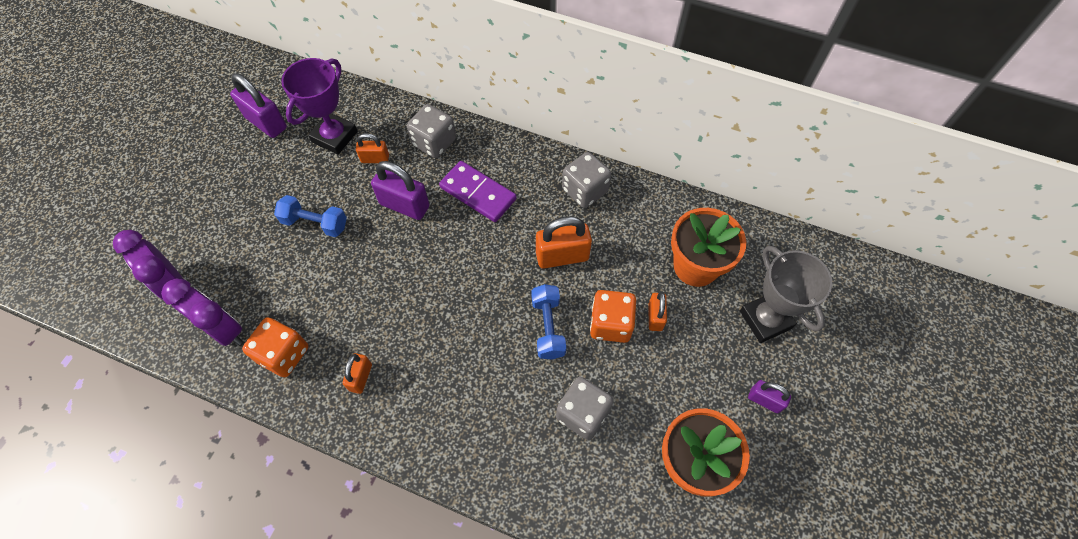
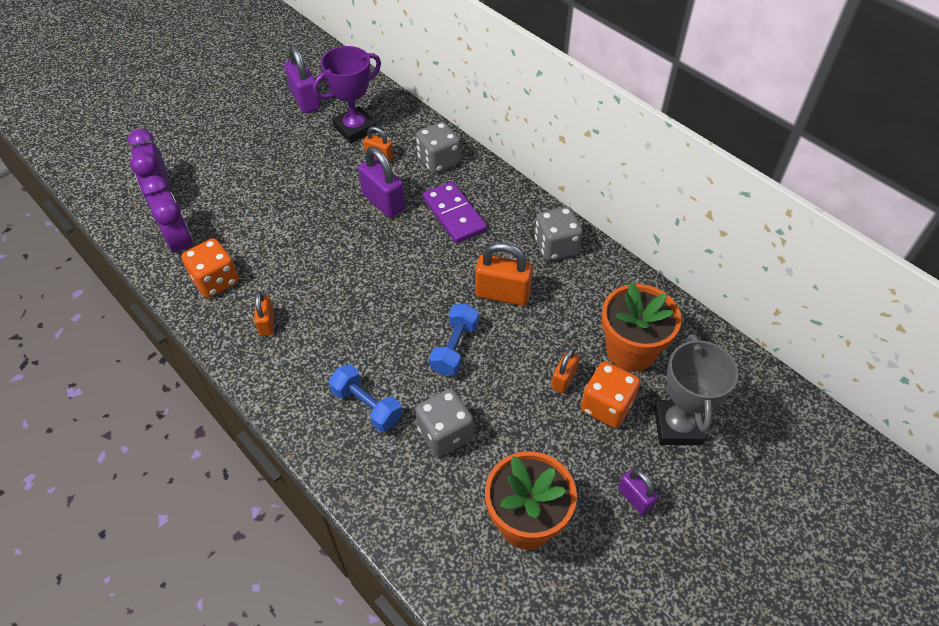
camera: 25 degrees right, 10 degrees down
blue dumbbell [274,195,347,237] -> blue dumbbell moved to [329,364,402,432]
orange padlock [343,353,372,394] -> orange padlock turned 45 degrees counterclockwise [254,291,274,336]
orange dice [590,290,636,343] -> orange dice moved to [581,361,641,428]

